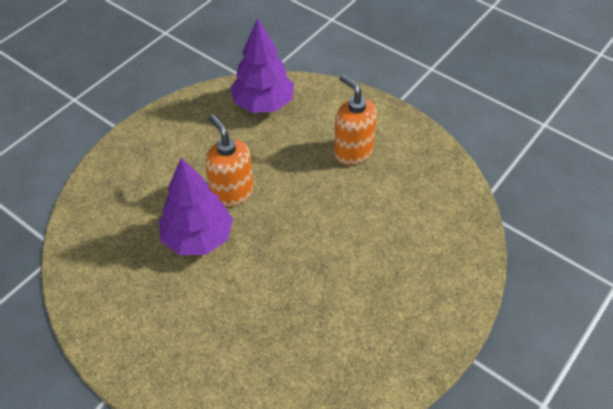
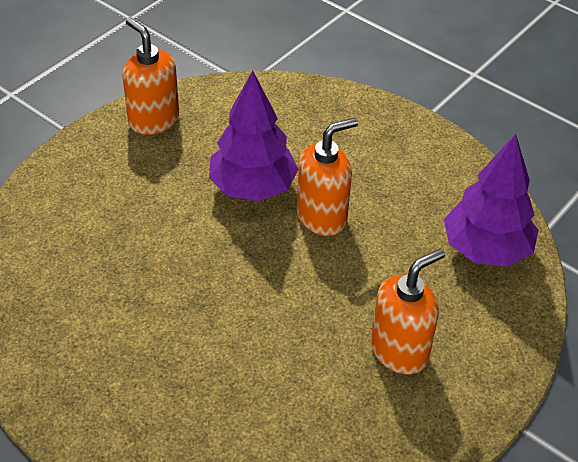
camera: 90 degrees right, 5 degrees down
none -> orange soap dispenser [122,17,179,135]

